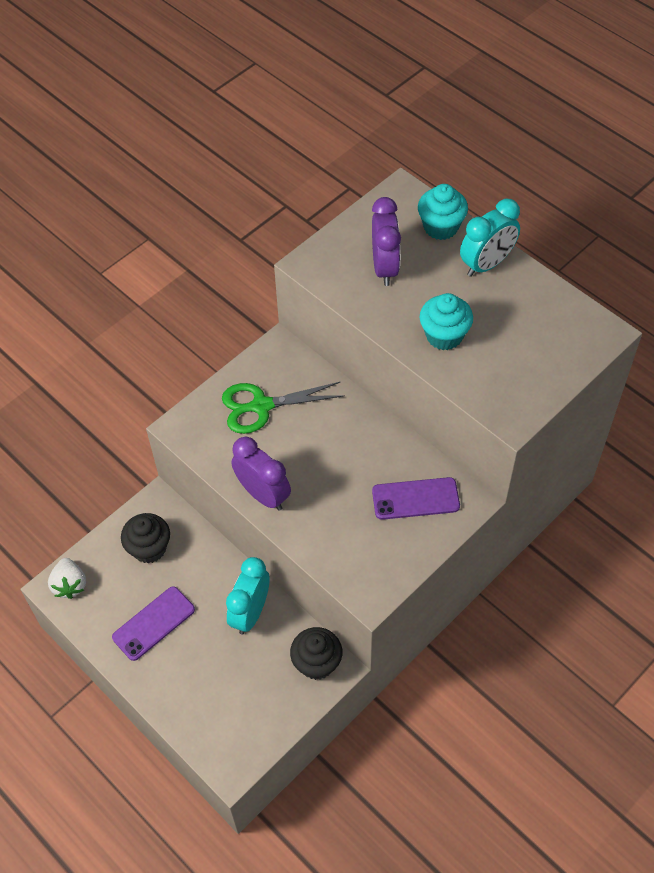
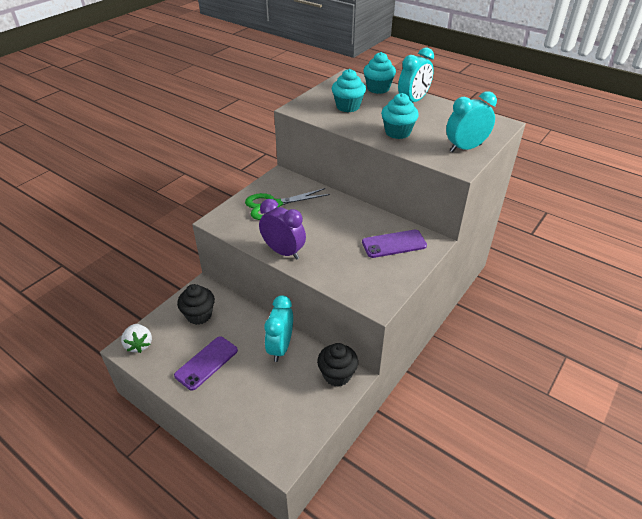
camera: 10 degrees left, 15 degrees down
purple clock [372,197,401,286] -> turquoise cupcake [332,69,366,112]
none -> turquoise clock [446,91,497,152]

